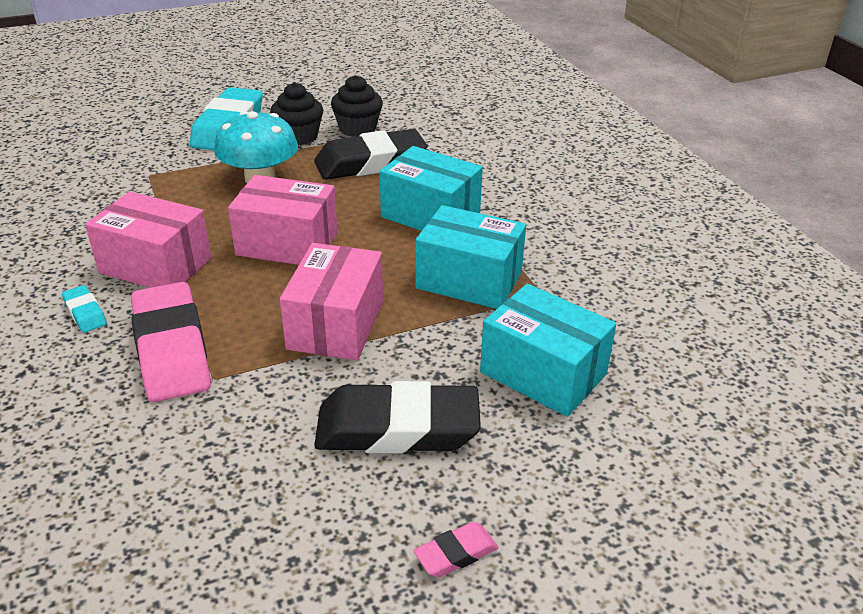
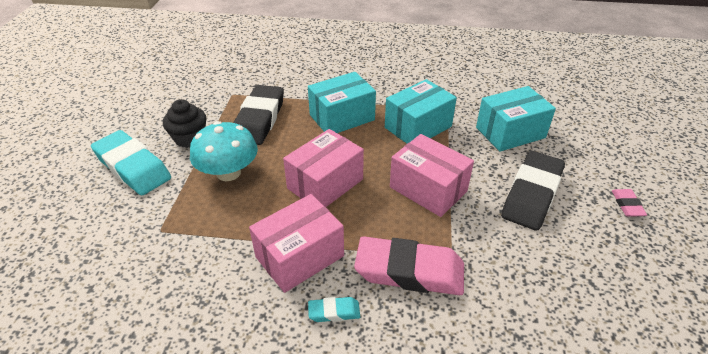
camera: 60 degrees left, 5 degrees up
black cupcake [331,75,383,137] -> none

